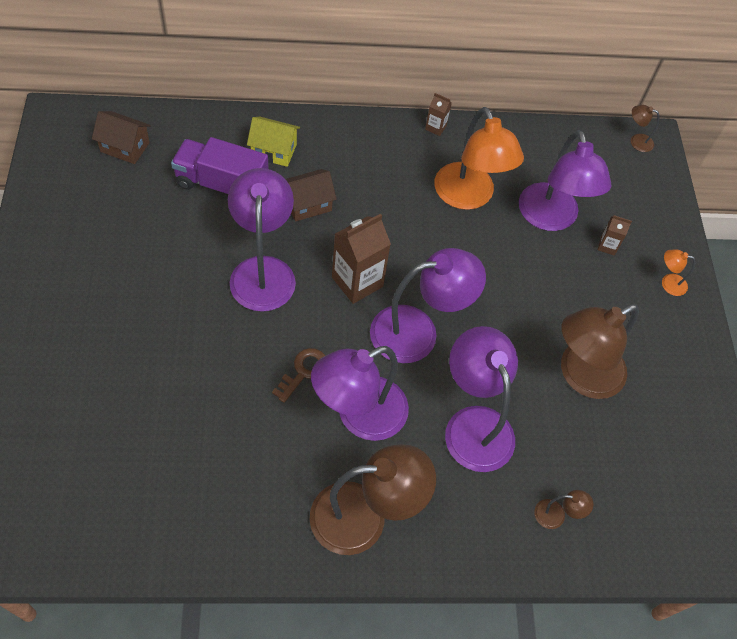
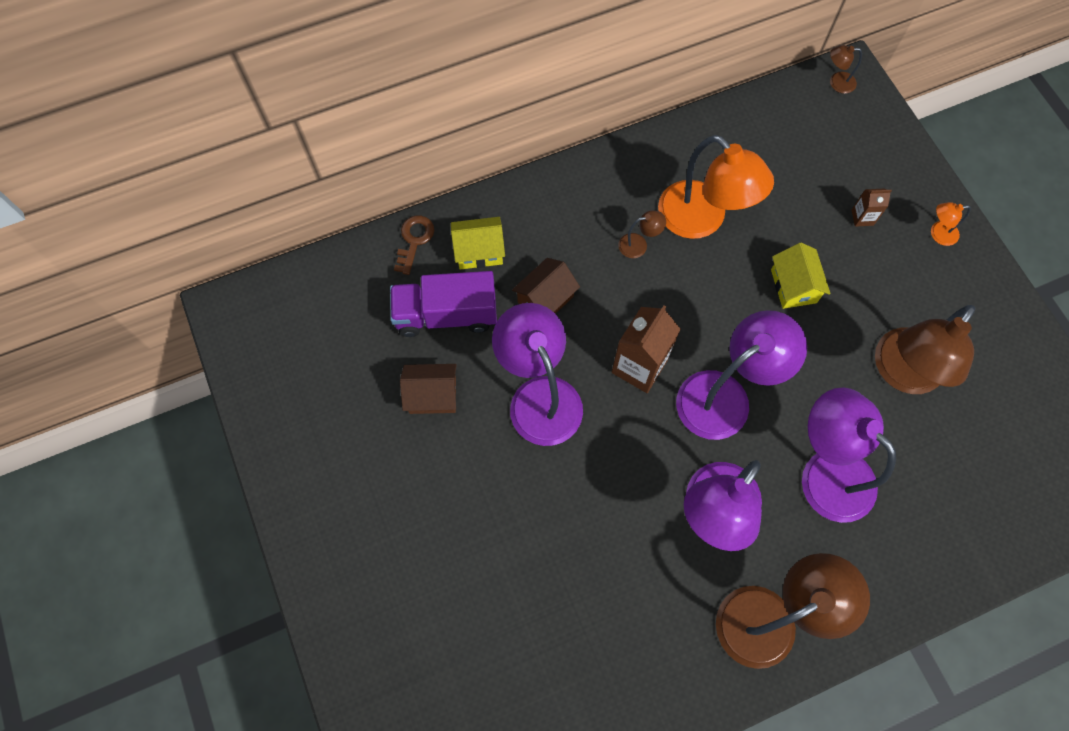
camera: 15 degrees left, 10 degrees up
brown house [92,111,151,164] -> brown house moved to [400,364,457,414]
brown key [272,348,325,403] -> brown key moved to [394,216,435,275]
brown carton [425,93,452,136] -> none
purple lamp [519,130,611,231] -> none
brown lamp [534,490,594,529] -> brown lamp moved to [618,210,666,258]
none -> yellow house [771,243,831,309]

